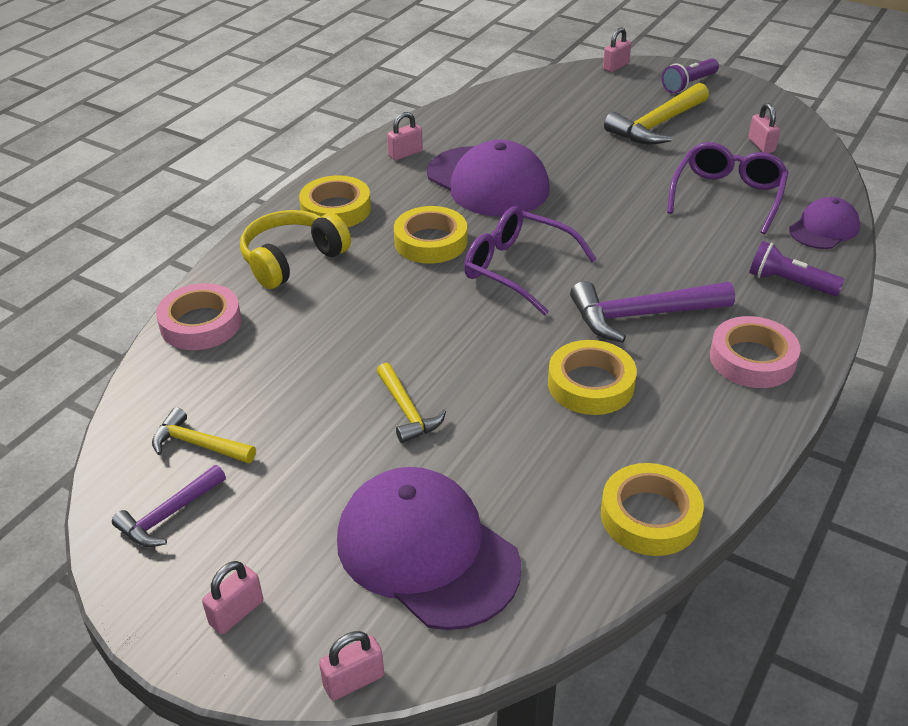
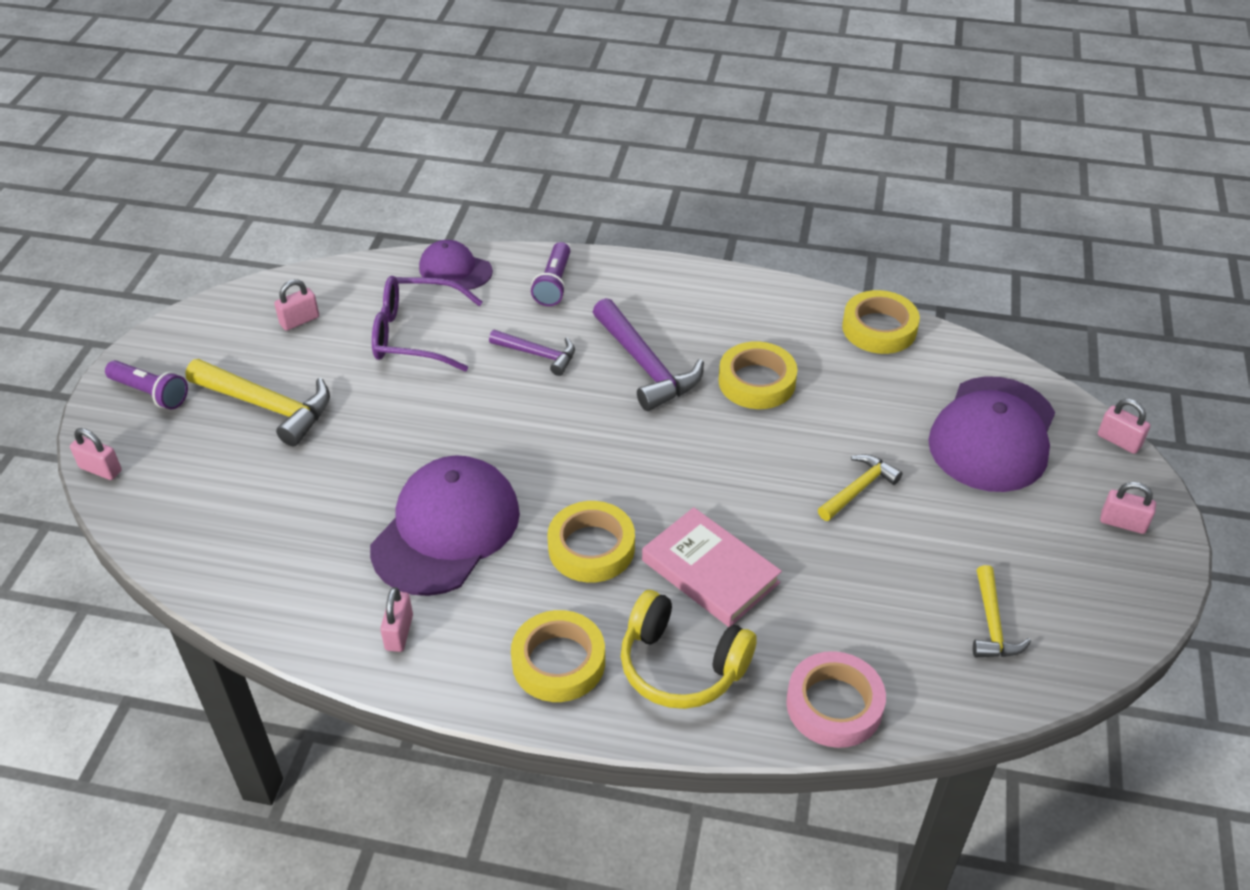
camera: 110 degrees left, 5 degrees up
purple hammer [112,465,226,547] -> purple hammer moved to [489,330,575,376]
pink padlock [387,112,423,160] -> pink padlock turned 60 degrees clockwise [380,587,413,652]
purple glasses [464,206,596,315] -> none
pink tape [710,316,801,388] -> none
none -> pink book [642,507,782,627]

